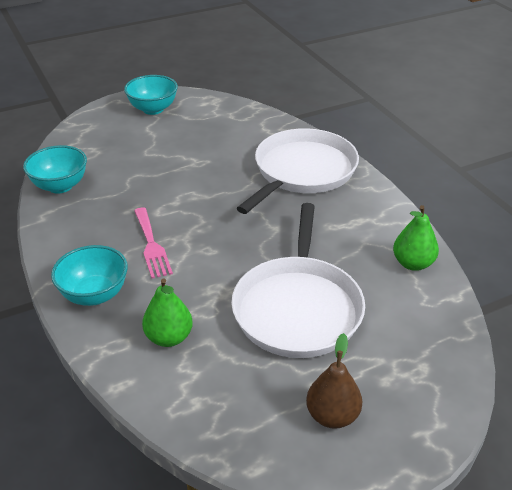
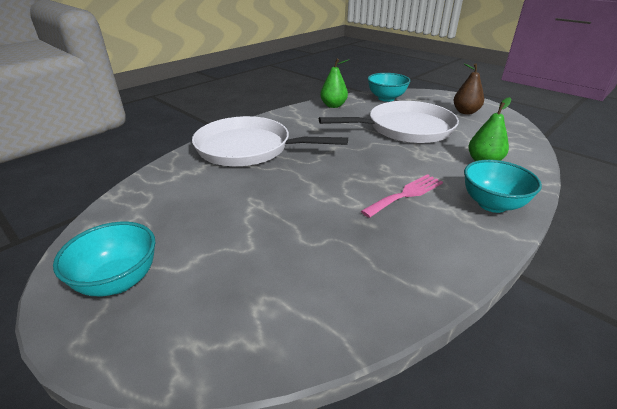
camera: 110 degrees left, 5 degrees down
turquoise bowl [23,145,87,193] -> turquoise bowl moved to [368,73,410,102]

